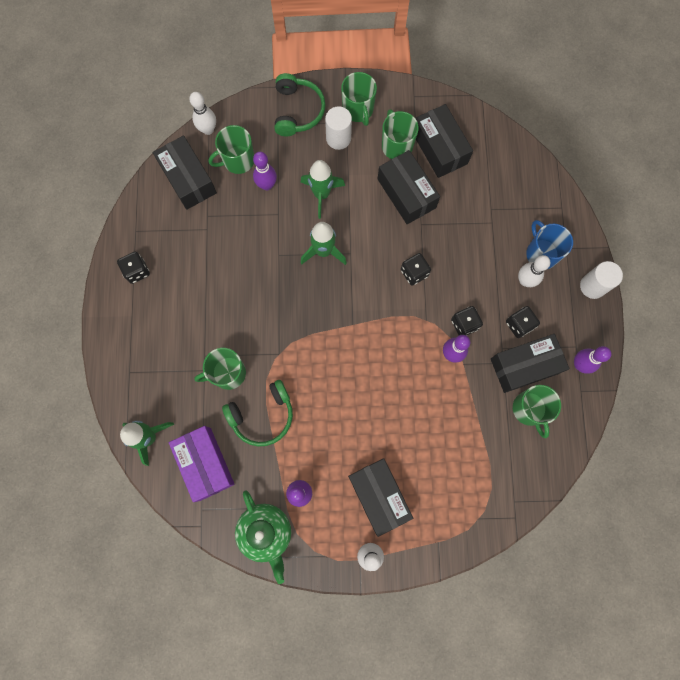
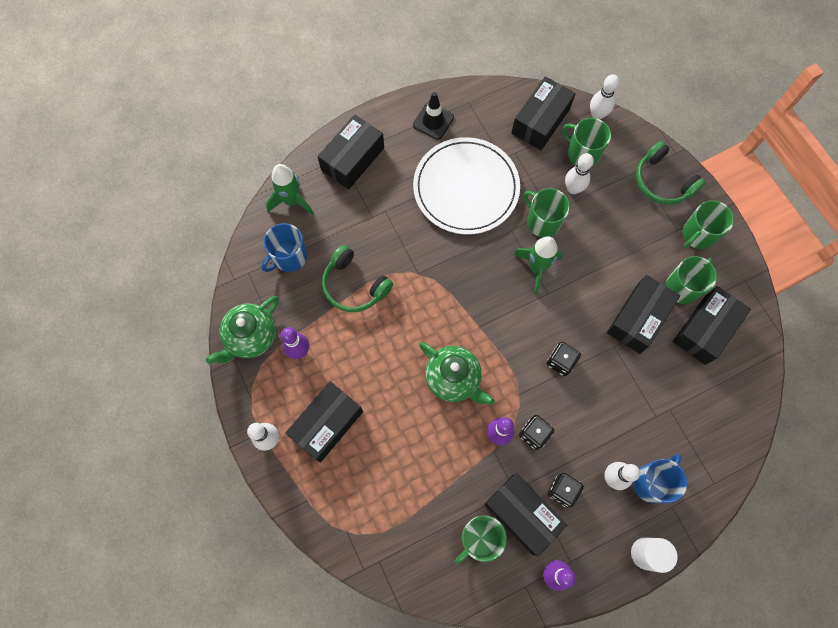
camera: 65 degrees right, 5 degrees down
black dice [117,252,150,284] -> black traffic cone [413,92,454,140]
purple box [169,426,235,502] -> blue mug [262,223,307,272]
green mug [194,348,246,390] -> green mug moved to [524,188,570,237]
purple bowling pin [253,152,277,190] -> white bowling pin [565,153,594,194]
green headphones [274,73,326,137] -> green headphones turned 75 degrees clockwise [636,141,706,205]
green rocket [301,160,345,219] -> none
white cylinder [325,106,352,150] -> none
none -> black box [317,115,384,189]
none -> white plate [413,137,520,235]
none -> green teapot [419,342,495,405]

